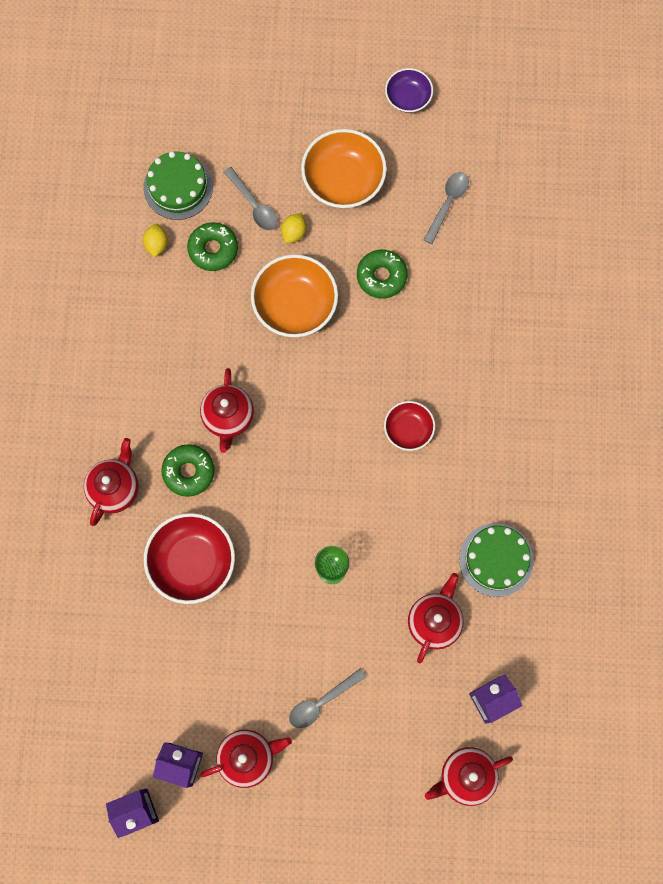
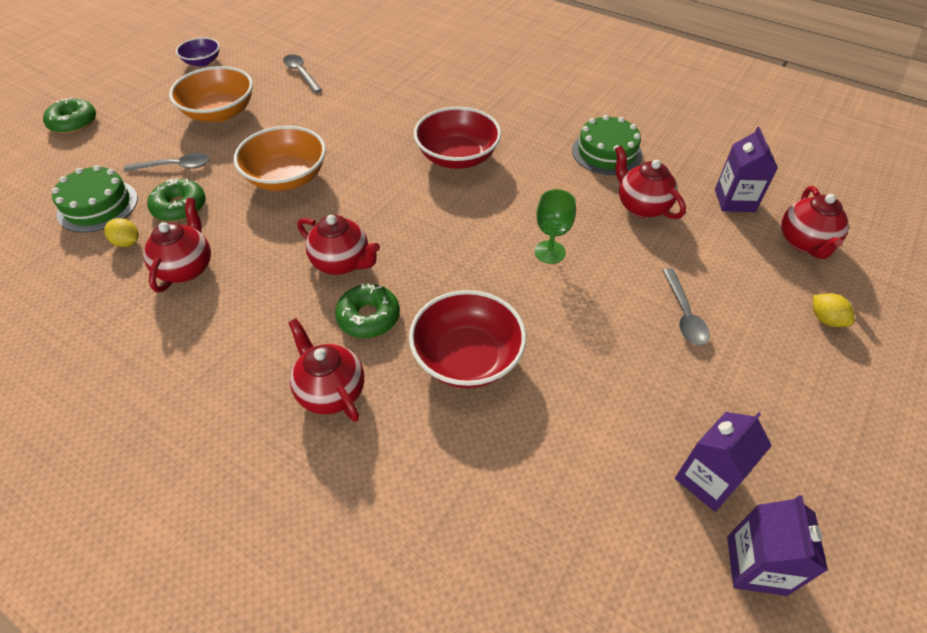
camera: 60 degrees left, 25 degrees down
red teapot [201,730,292,788] -> red teapot moved to [143,198,211,292]
yellow lemon [281,213,306,244] -> yellow lemon moved to [813,293,854,327]
green donut [357,250,408,299] -> green donut moved to [43,97,96,134]
red bowl [384,401,435,451] -> red bowl [414,107,501,169], size x1.72

